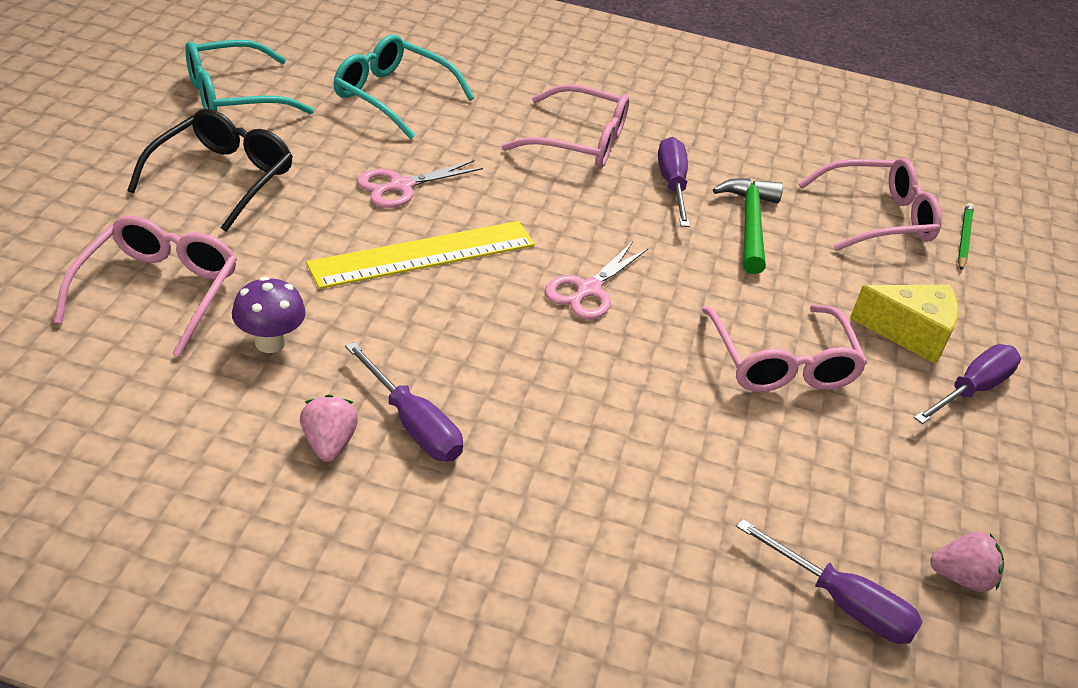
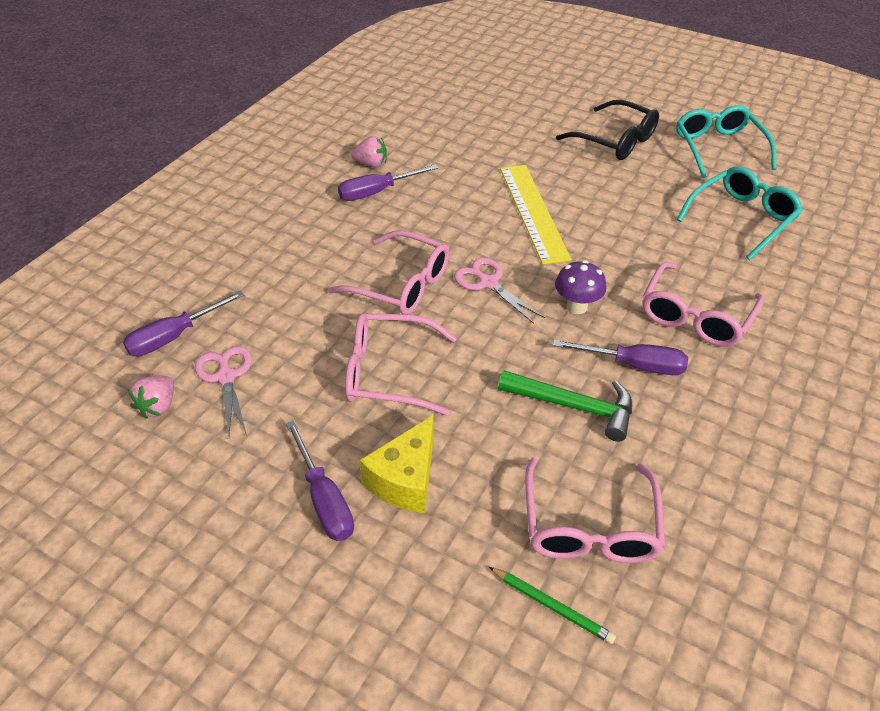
camera: 110 degrees right, 5 degrees up
pink glasses [54,215,237,357] -> pink glasses moved to [328,230,449,315]
purple mushroom [232,277,306,353] -> purple mushroom moved to [555,260,606,314]
pink scissors [357,160,483,208] -> pink scissors moved to [195,346,252,436]

